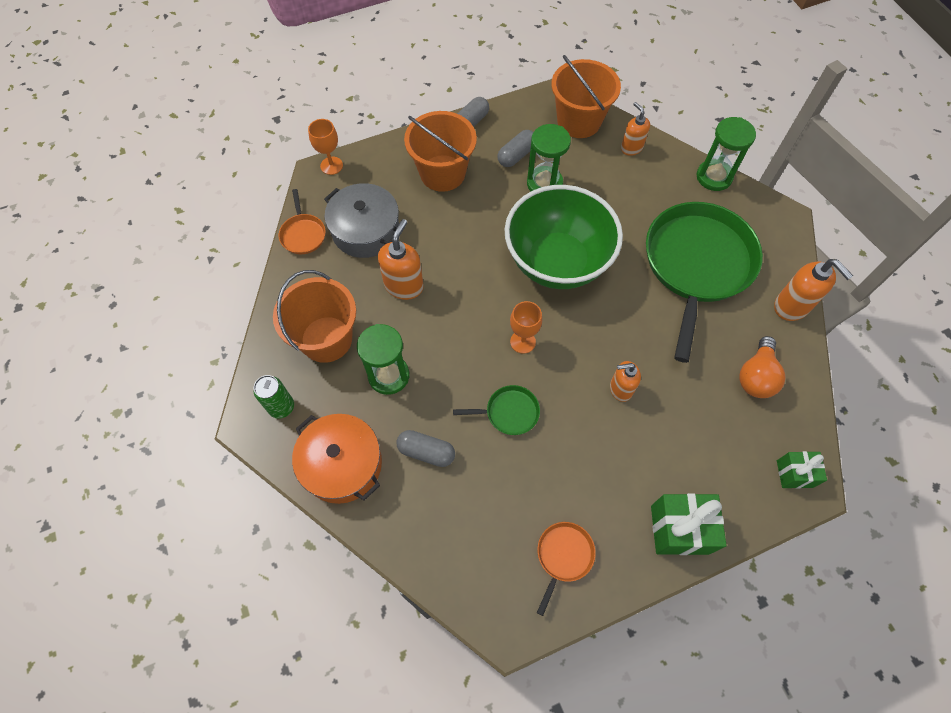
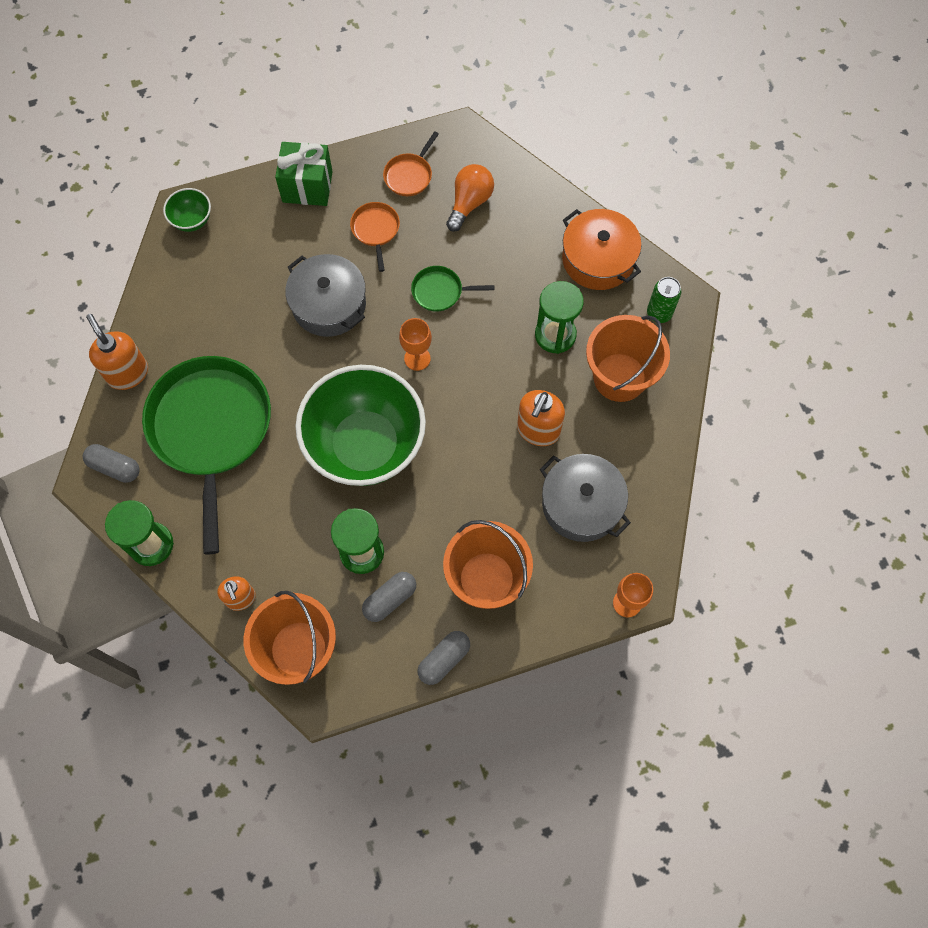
camera: 175 degrees left, 5 degrees up
orange pan [279,189,326,254] -> orange pan moved to [350,202,400,272]
grey capsule [396,430,455,467] -> grey capsule moved to [83,444,140,483]
orange soap dispenser [610,361,641,402] -> grey pot [285,254,366,337]
green pan [646,202,763,363] -> green pan turned 150 degrees clockwise [142,356,271,554]
orange light bulb [739,336,786,398] -> orange light bulb moved to [446,164,494,232]
green gift [777,451,827,488] -> green bowl [163,188,211,232]

